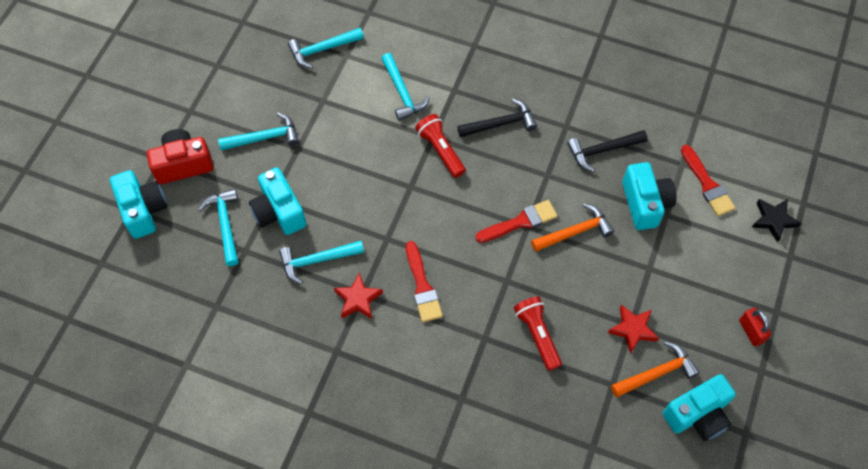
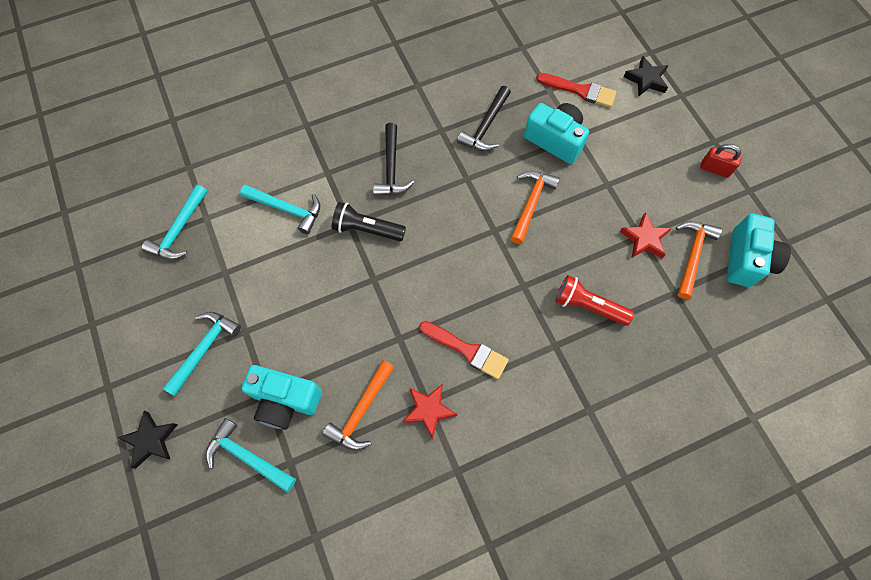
camera: 45 degrees left, 5 degrees up
turquoise camera [110,170,167,239] -> none
red camera [147,129,214,184] -> black star [117,411,178,469]
turquoise hammer [279,241,364,284] -> orange hammer [322,360,394,450]
red flashlight [415,114,466,178] -> black flashlight [332,202,406,241]
black hammer [457,98,537,137] -> black hammer turned 150 degrees clockwise [373,123,414,196]
red brush [475,200,557,243] -> none

